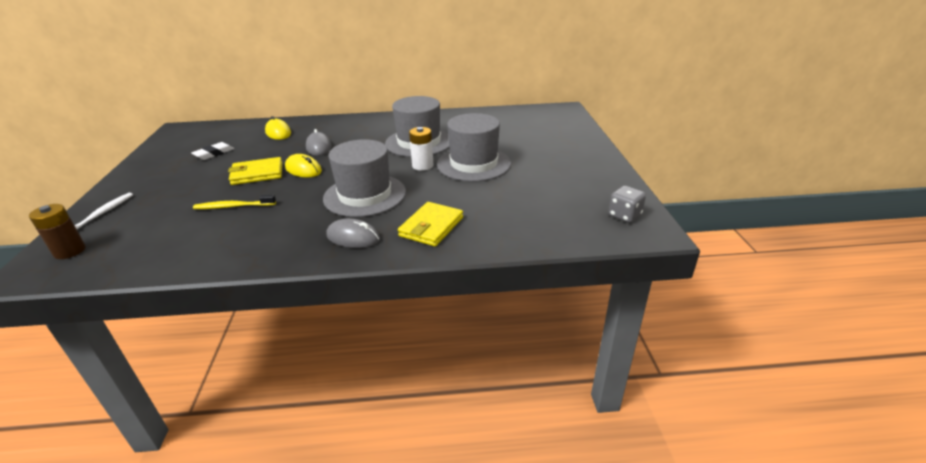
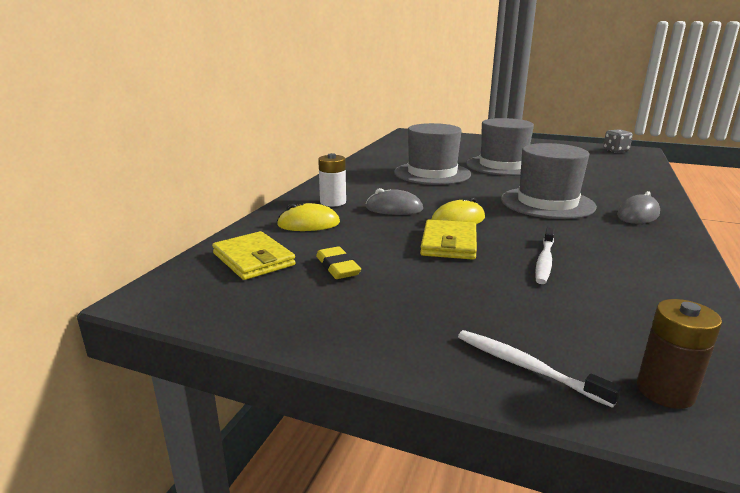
camera: 65 degrees left, 10 degrees down
white eraser [191,142,234,160] -> yellow eraser [316,246,361,279]
yellow toothbrush [193,195,276,209] -> white toothbrush [535,228,555,284]
yellow wallet [398,202,463,246] -> yellow wallet moved to [212,231,296,280]
white battery [409,127,434,171] -> white battery moved to [318,153,346,206]

